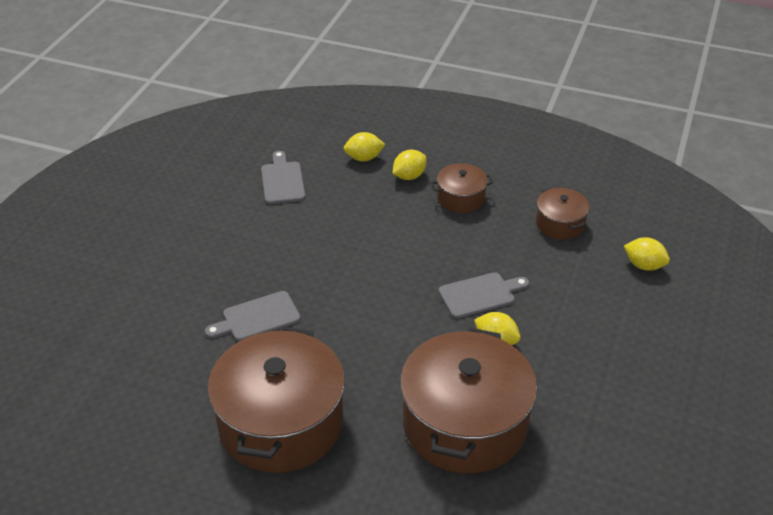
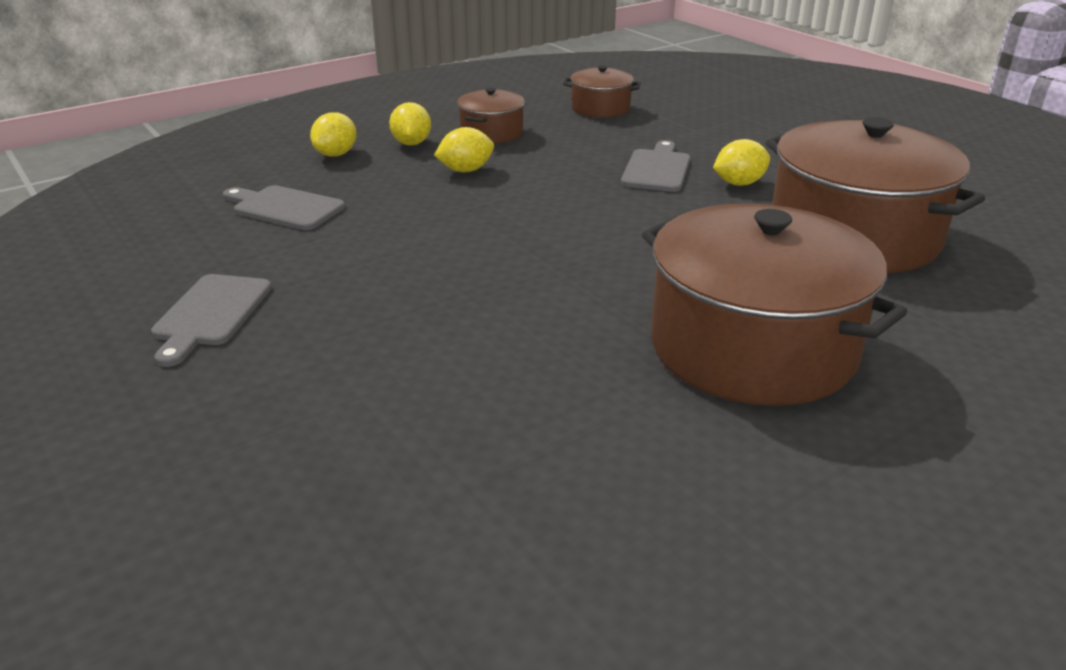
camera: 55 degrees left, 10 degrees down
grey cutting board [205,291,301,341] -> grey cutting board moved to [151,274,272,367]
yellow lemon [624,237,670,271] -> yellow lemon moved to [434,127,494,172]

